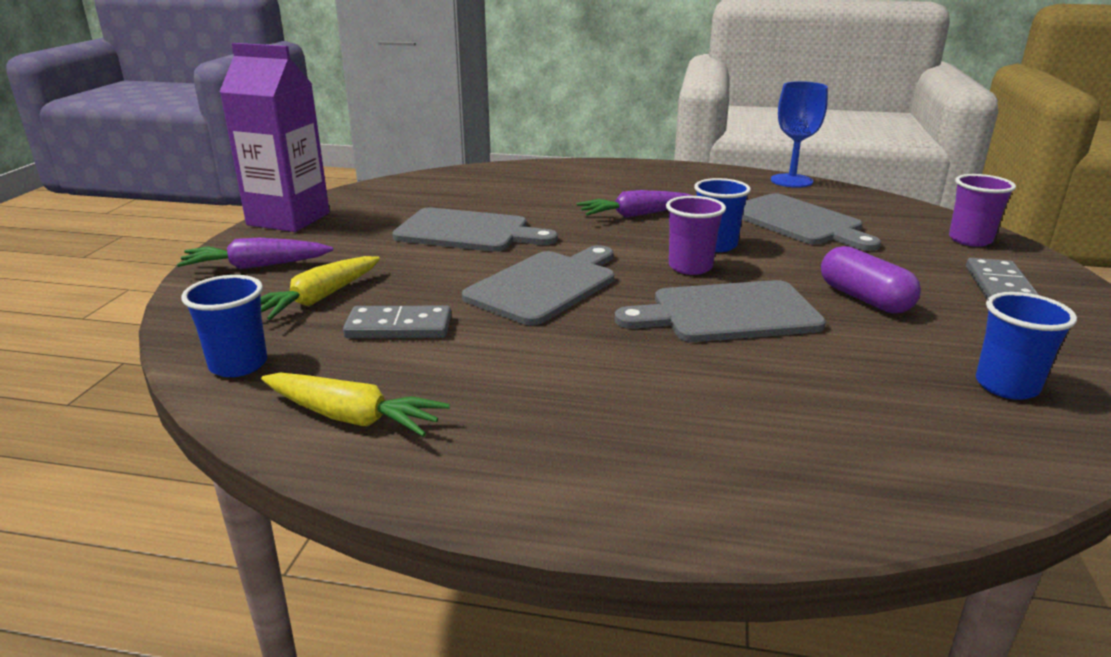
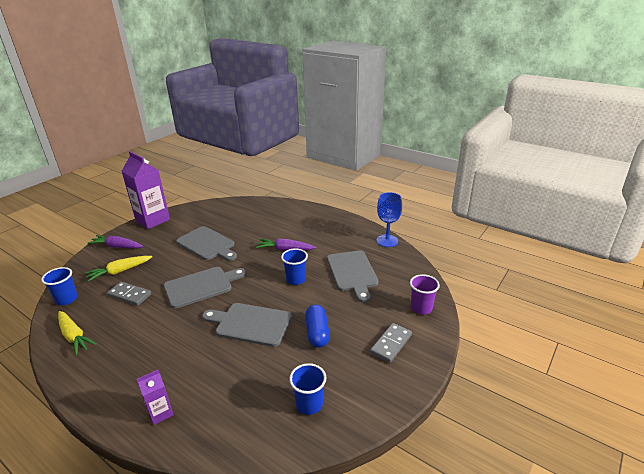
camera: 25 degrees right, 5 degrees up
purple cup [666,196,726,275] -> none
purple capsule [821,246,921,313] -> blue capsule [305,304,330,348]
none -> purple carton [137,370,174,425]

